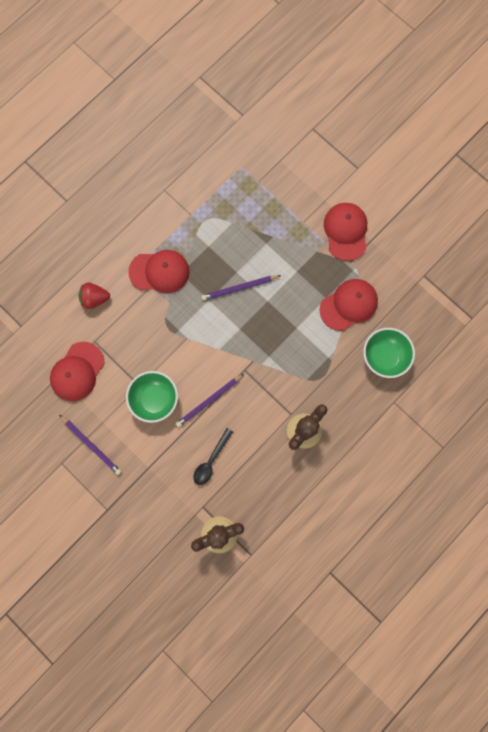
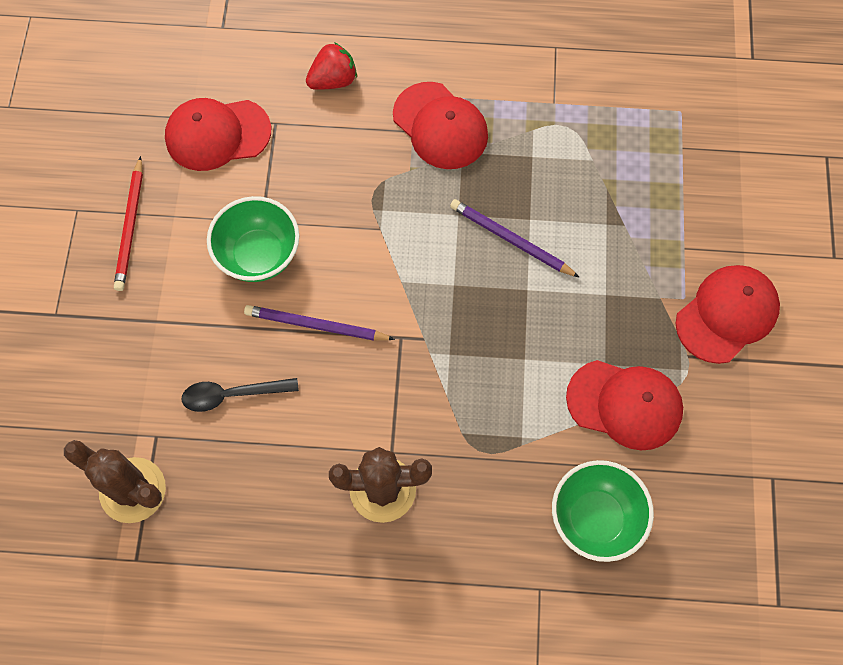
camera: 50 degrees right, 10 degrees down
purple pencil [60,415,122,475] -> red pencil [114,156,143,291]
red strawberry [78,283,110,309] -> red strawberry turned 105 degrees clockwise [306,42,357,90]

